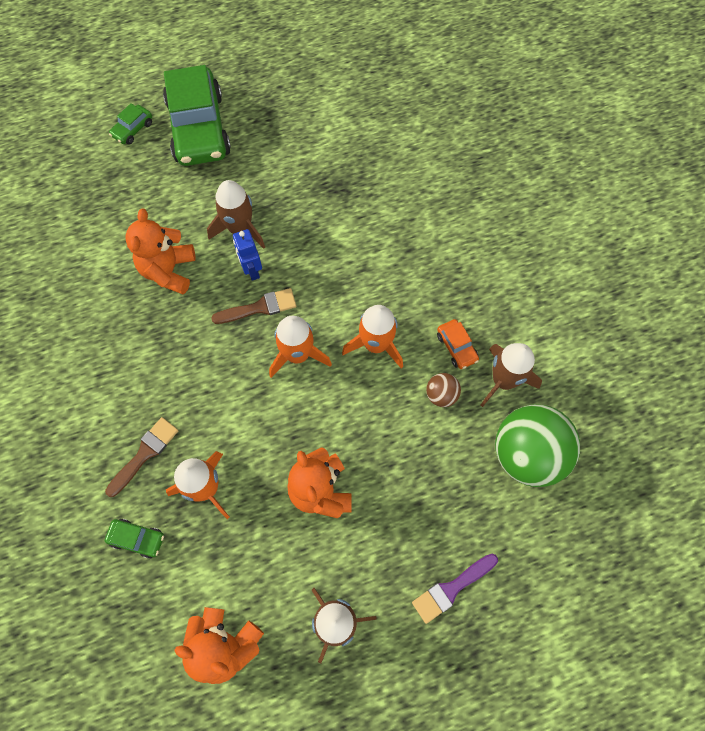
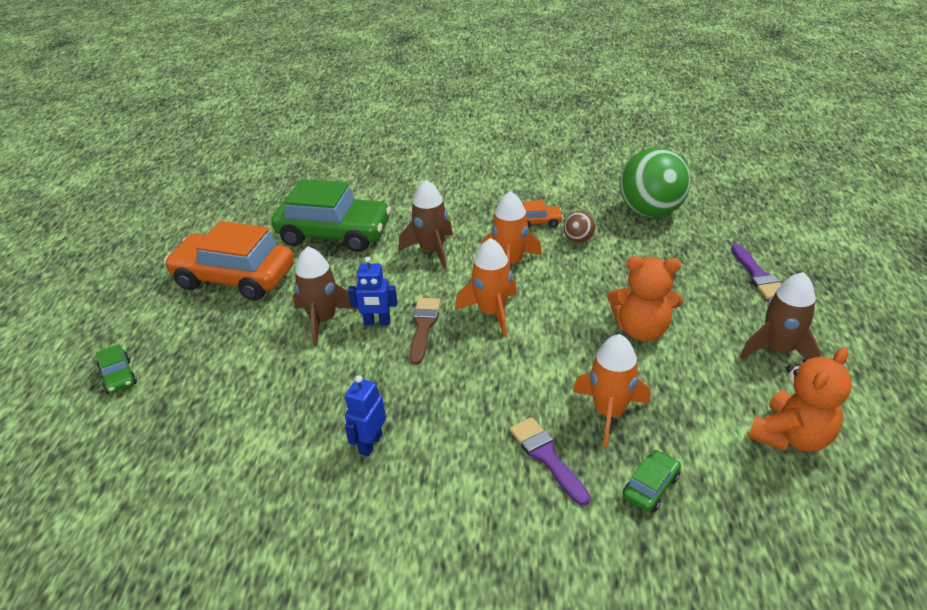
camera: 65 degrees left, 30 degrees down
brown brush [105,417,178,497] -> purple brush [510,417,590,506]
orange teddy bear [125,208,196,295] -> none
green car [163,65,231,166] -> green car moved to [272,179,391,252]
brown rocket [481,343,542,407] -> brown rocket moved to [398,180,453,269]
none -> orange car [164,221,294,301]
none -> blue robot [345,375,386,457]

